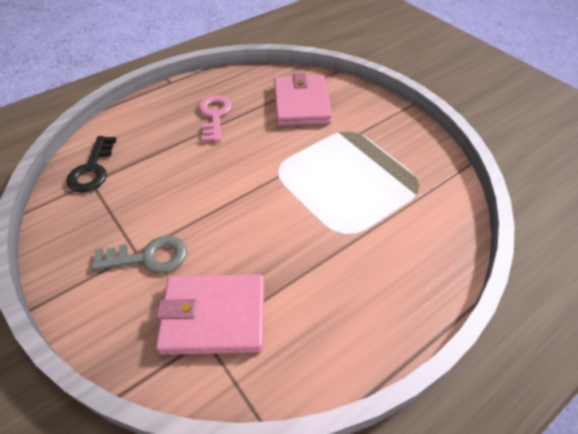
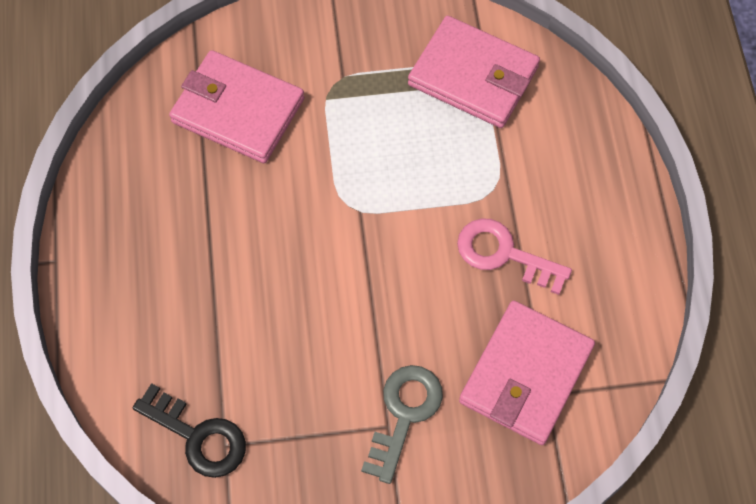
camera: 60 degrees left, 15 degrees up
pink key [199,95,232,142] -> pink key moved to [457,219,572,295]
none -> pink wallet [408,16,540,128]

